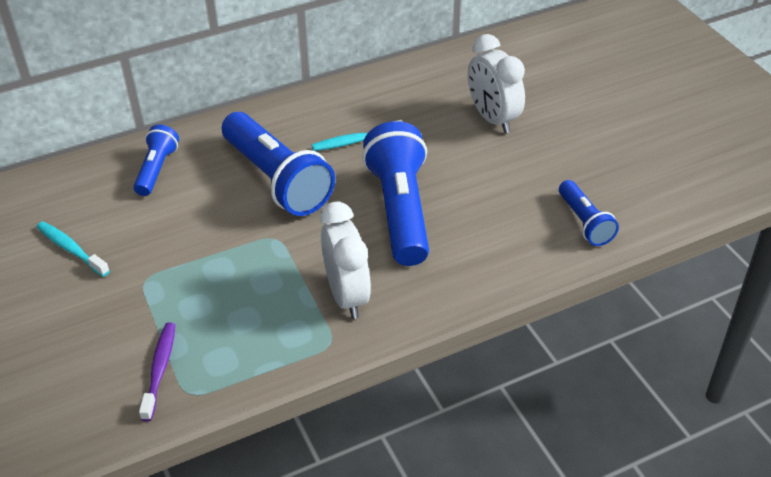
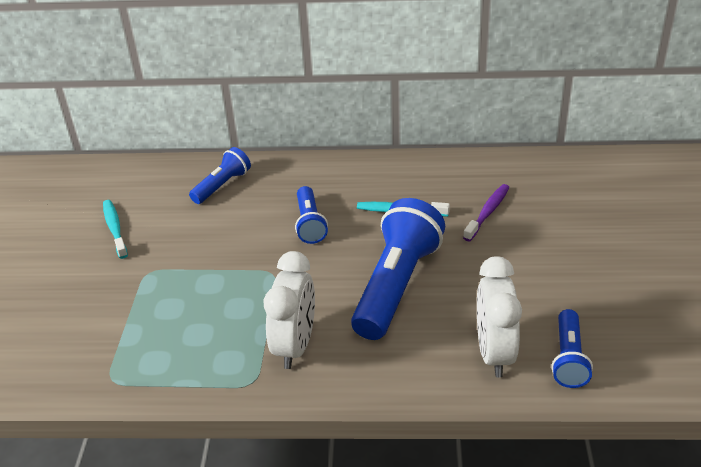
camera: 30 degrees right, 5 degrees down
purple toothbrush [139,323,175,421] -> purple toothbrush moved to [463,184,510,241]
blue flashlight [222,112,335,216] -> blue flashlight [295,186,328,244], size x0.53
white clock [468,34,525,133] -> white clock moved to [477,256,522,377]

